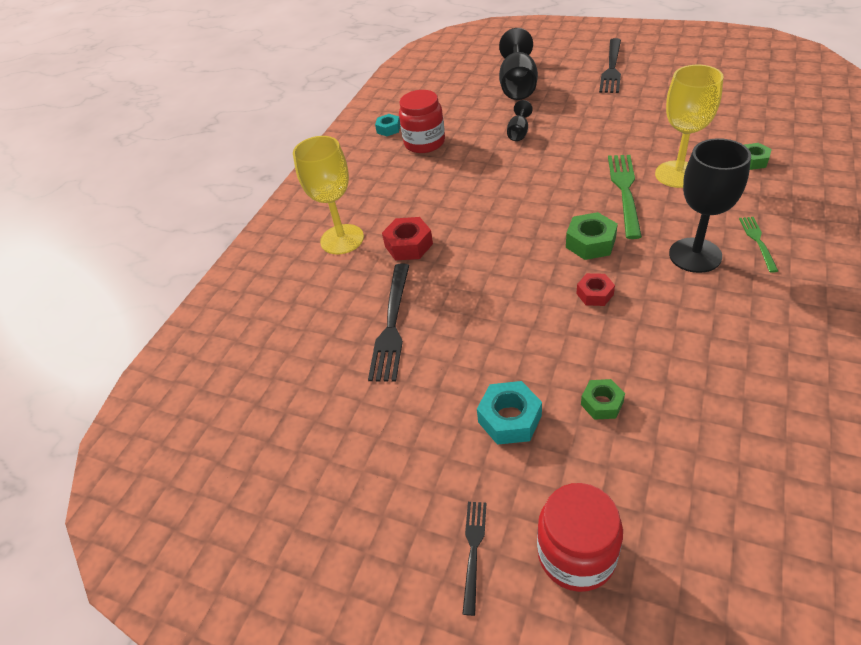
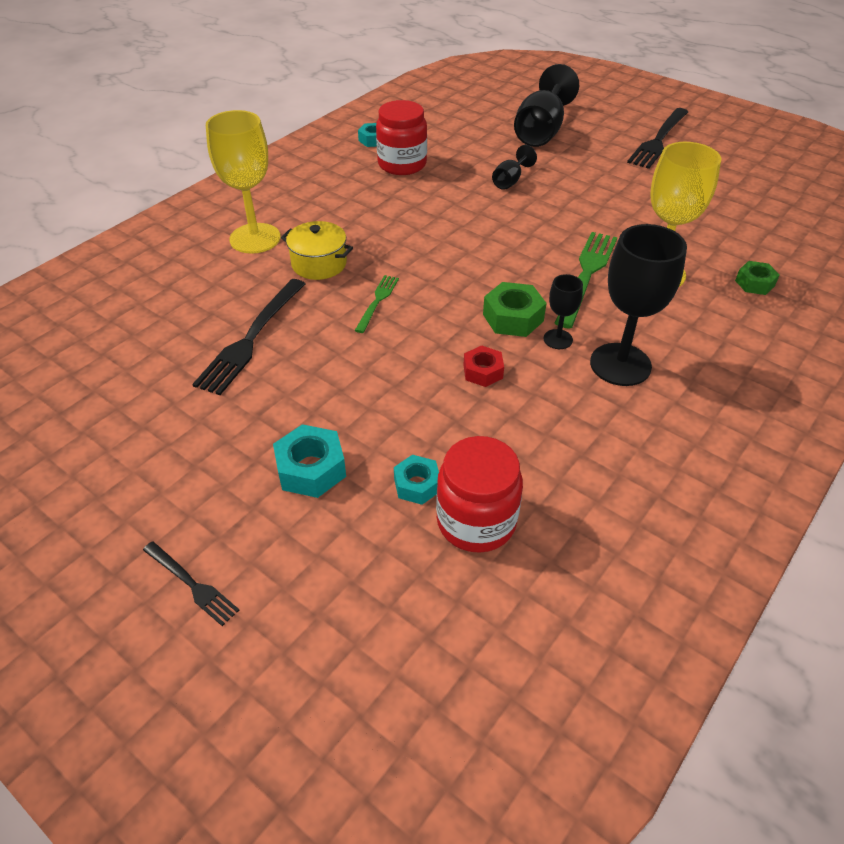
camera: 10 degrees right, 0 degrees up
red nut [382,217,433,260] -> yellow pot [281,221,353,280]
black fork [462,502,487,616] -> black fork turned 105 degrees clockwise [143,541,239,626]
red jar [537,483,623,592] -> red jar moved to [436,436,523,553]
green nut [581,379,625,420] -> turquoise nut [394,455,439,505]
green fork [739,217,778,273] -> green fork moved to [355,275,399,333]
none -> black goblet [543,274,583,349]

